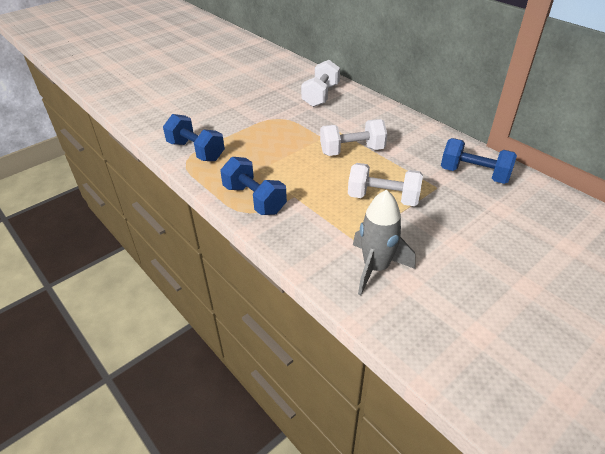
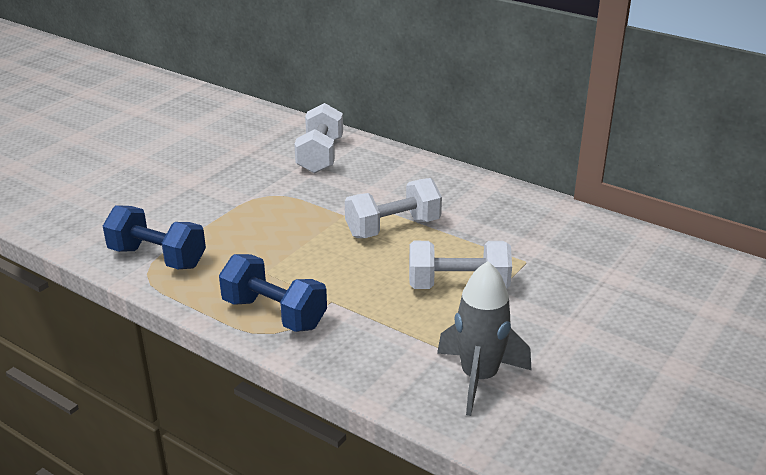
camera: 15 degrees left, 10 degrees down
blue dumbbell [441,138,517,184] -> none

